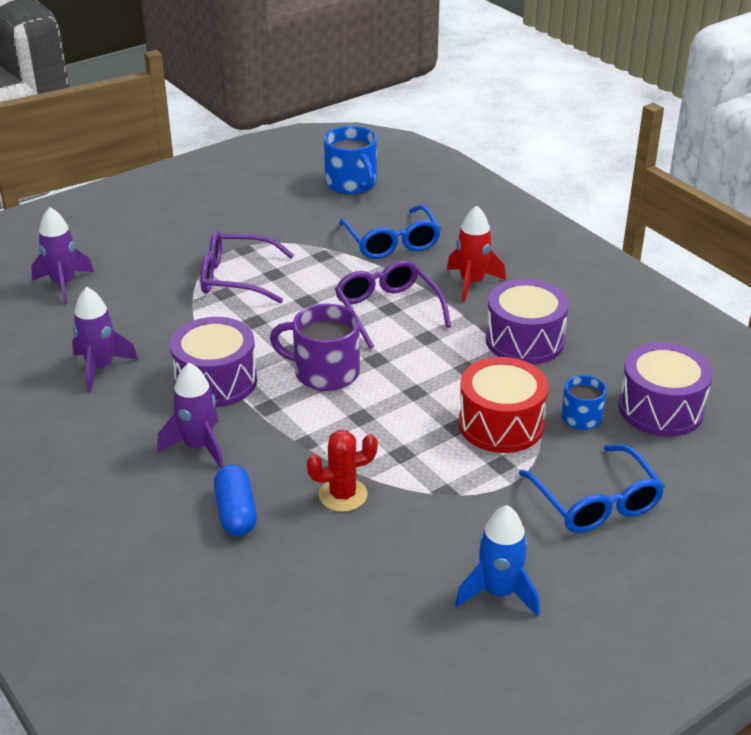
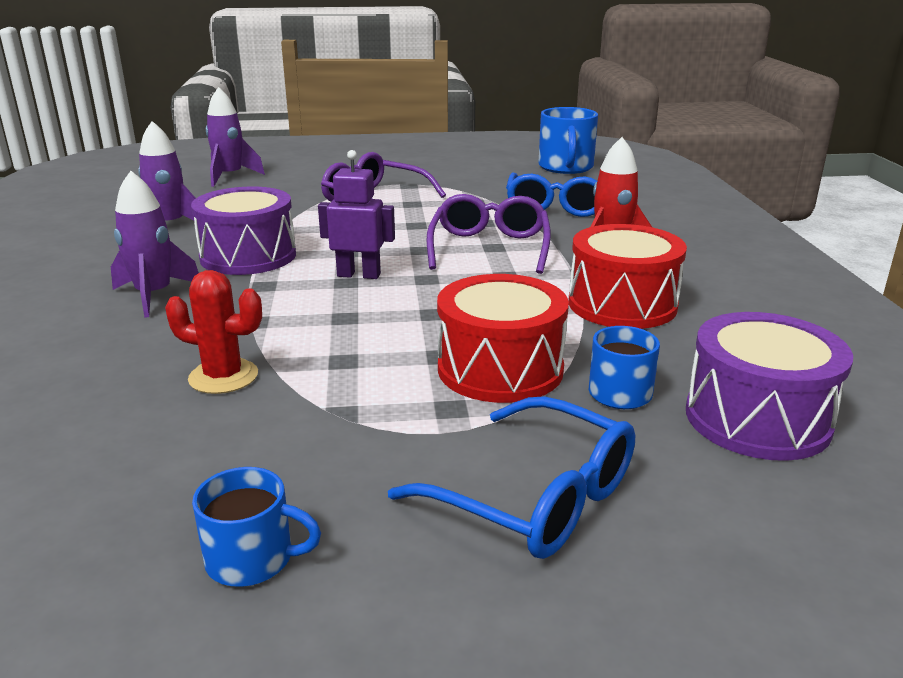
camera: 30 degrees right, 10 degrees down
blue capsule [214,465,257,536] -> none
purple mug [270,304,360,391] -> purple robot [318,150,395,279]
blue rocket [455,505,540,617] -> blue mug [192,467,321,587]
purple drum [486,279,569,365] -> red drum [569,224,687,329]
blue glasses [519,444,665,533] -> blue glasses turned 60 degrees counterclockwise [388,396,635,559]

